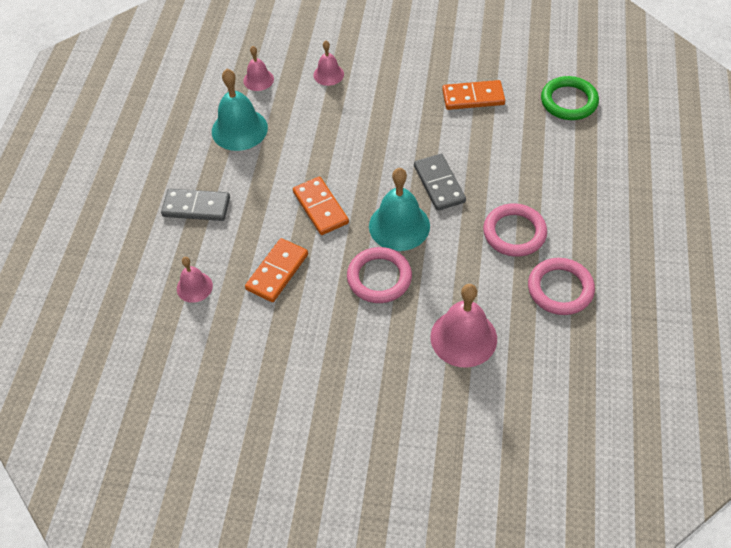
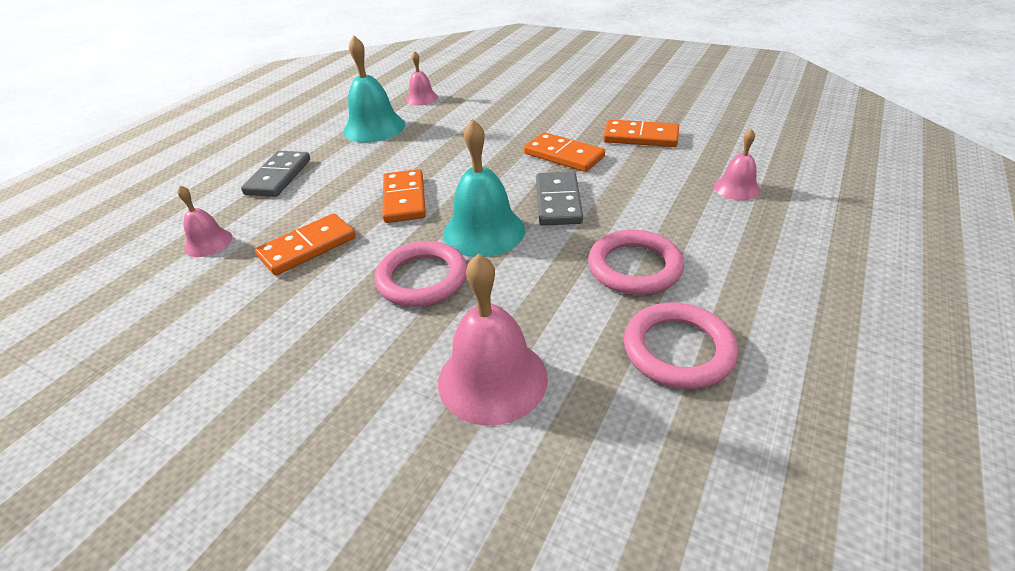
camera: 20 degrees right, 15 degrees down
grey domino [161,189,230,221] -> grey domino turned 75 degrees clockwise [241,151,310,197]
pink bell [314,41,344,86] -> pink bell moved to [714,128,761,201]
green ring [541,76,599,120] -> none
none -> orange domino [524,132,605,172]

